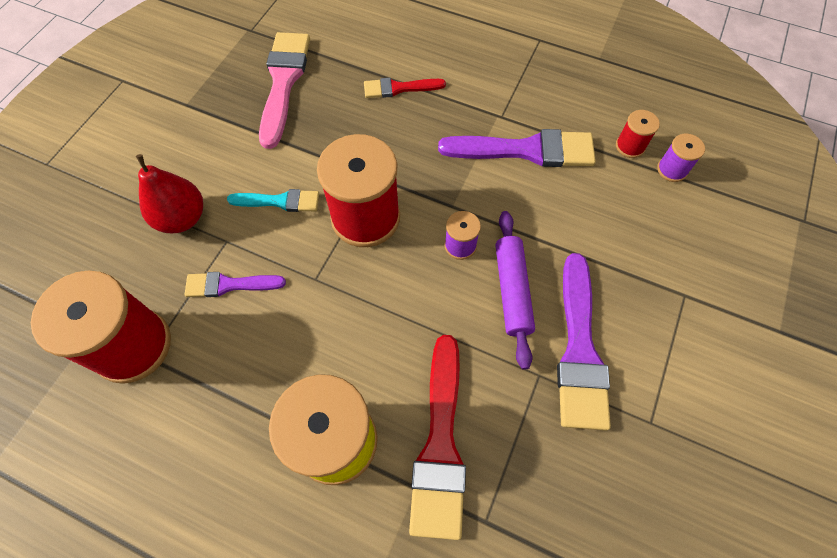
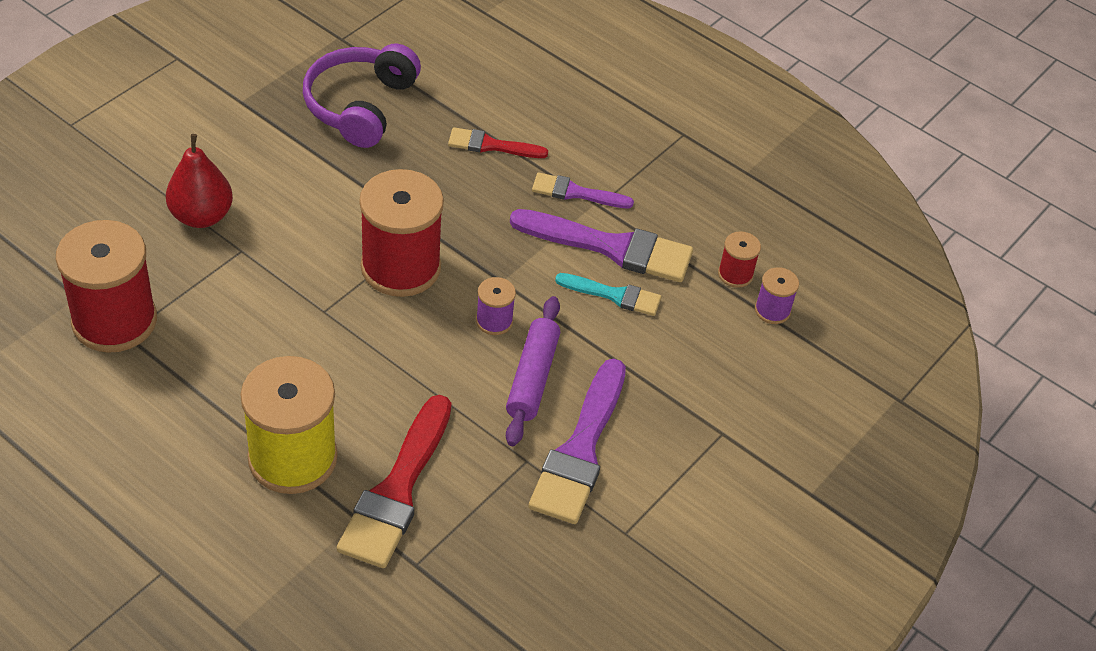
camera: 10 degrees right, 15 degrees down
purple brush [184,272,286,297] -> purple brush moved to [532,173,634,208]
turquoise brush [227,189,319,212] -> turquoise brush moved to [555,273,661,316]
pink brush [259,32,310,149] -> purple headphones [303,43,421,148]

